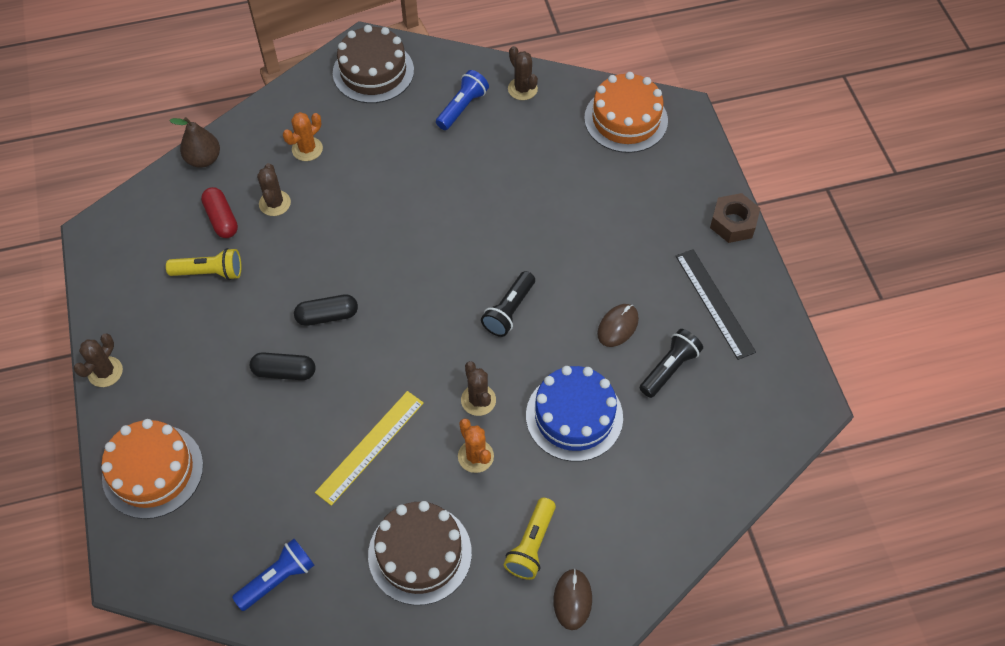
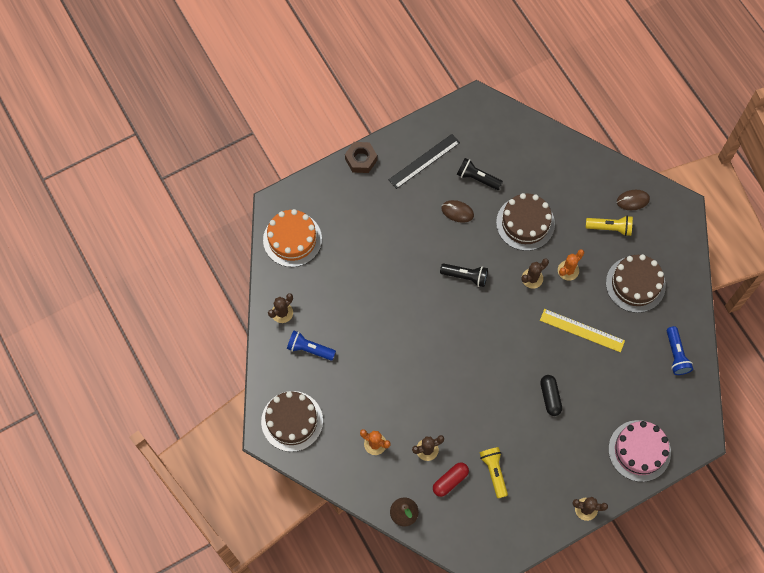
camera: 105 degrees left, 10 degrees up
orange cake [101,419,203,519] -> pink cake [608,420,671,482]
blue flashlight [232,539,314,611] -> blue flashlight turned 135 degrees counterclockwise [667,326,693,375]
black capsule [294,294,358,326] -> none
blue cake [526,366,623,462] -> brown cake [496,193,555,251]

